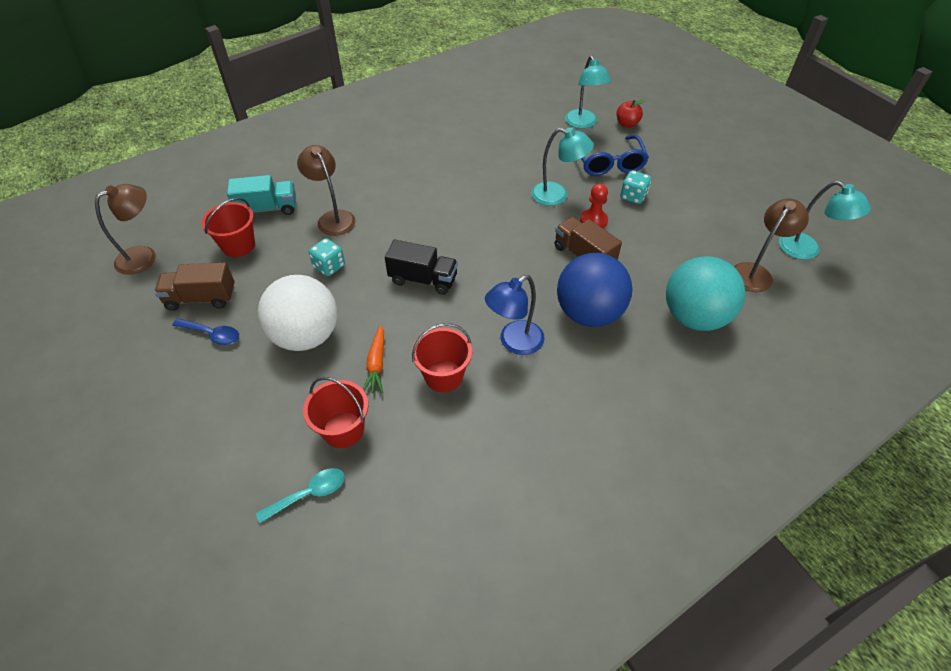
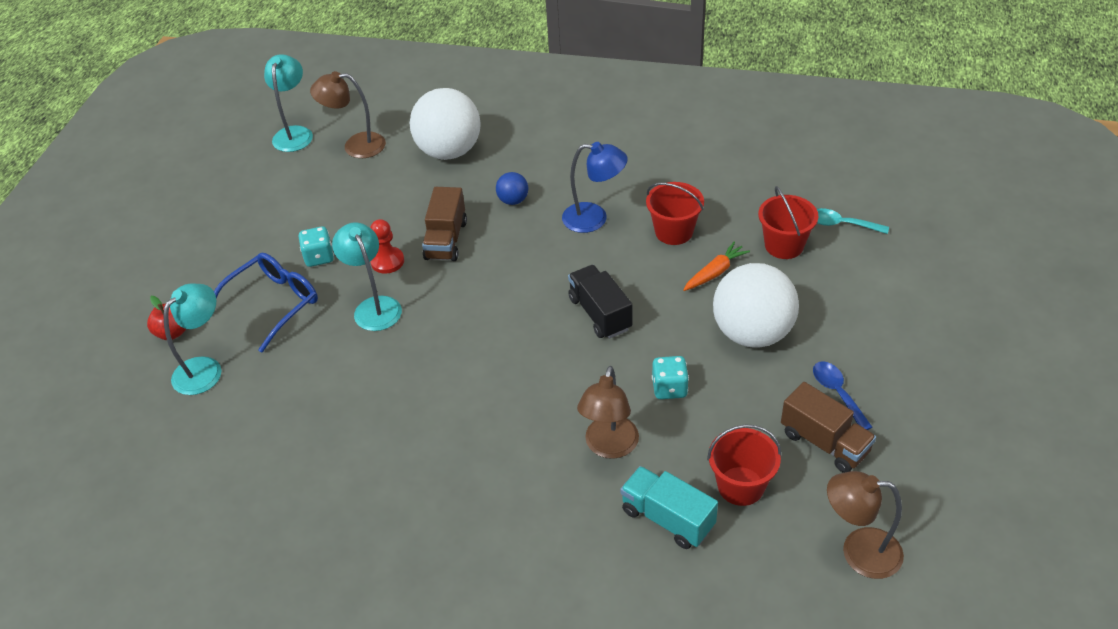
camera: 130 degrees left, 5 degrees down
blue ball [557,253,633,327] -> blue ball [496,172,528,205], size x0.45
turquoise ball [666,256,745,331] -> white ball [410,88,481,160]

